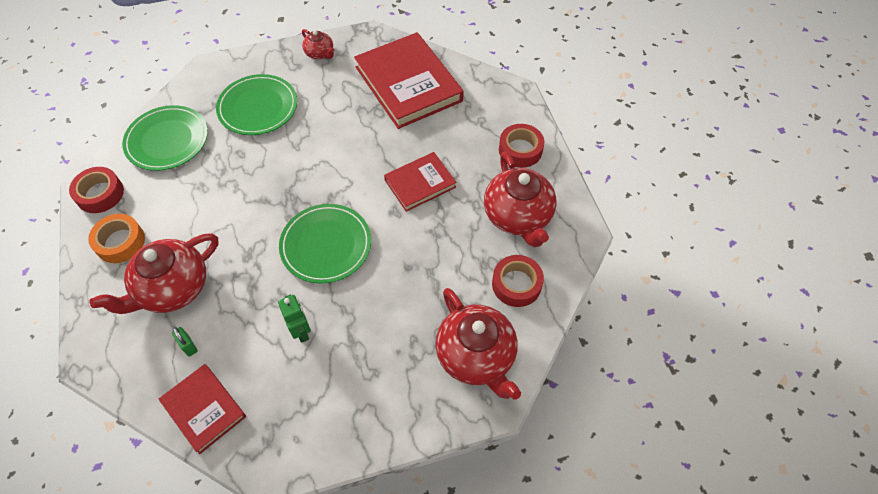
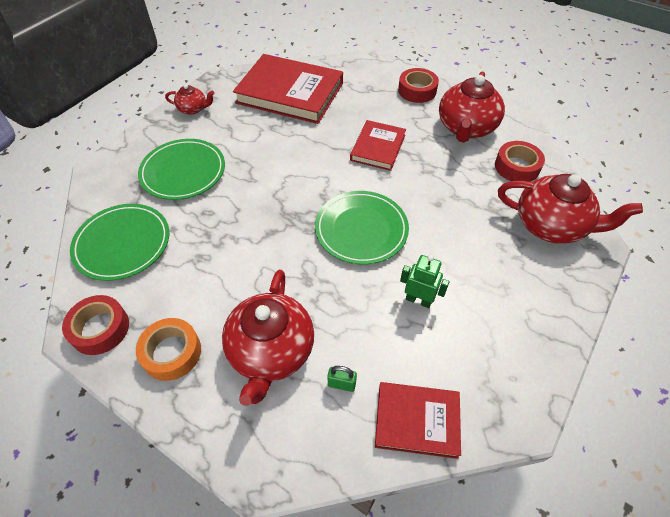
camera: 40 degrees left, 5 degrees down
red teapot [484,151,556,247] -> red teapot turned 75 degrees clockwise [439,72,505,143]

